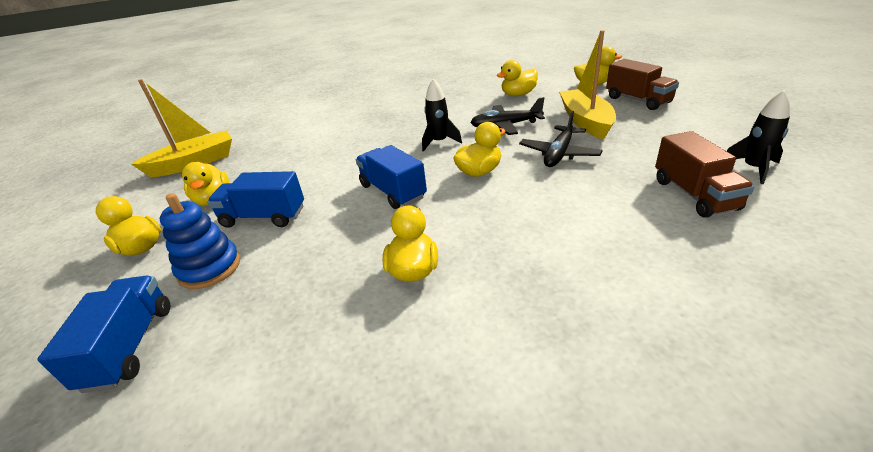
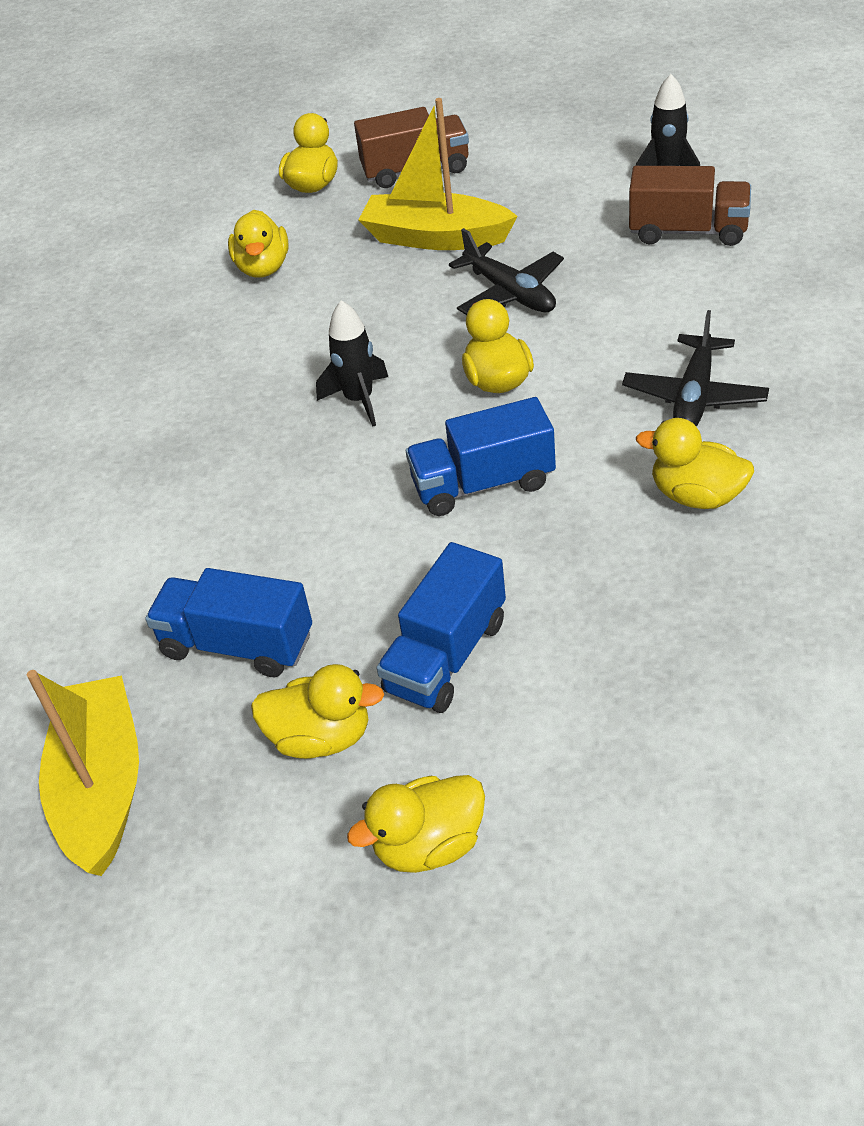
camera: 65 degrees left, 10 degrees up
blue truck [37,276,170,393] -> blue truck moved to [145,568,312,677]
blue stacking toy [160,193,240,289] -> none
black plane [470,97,545,135] -> black plane moved to [622,310,769,427]

